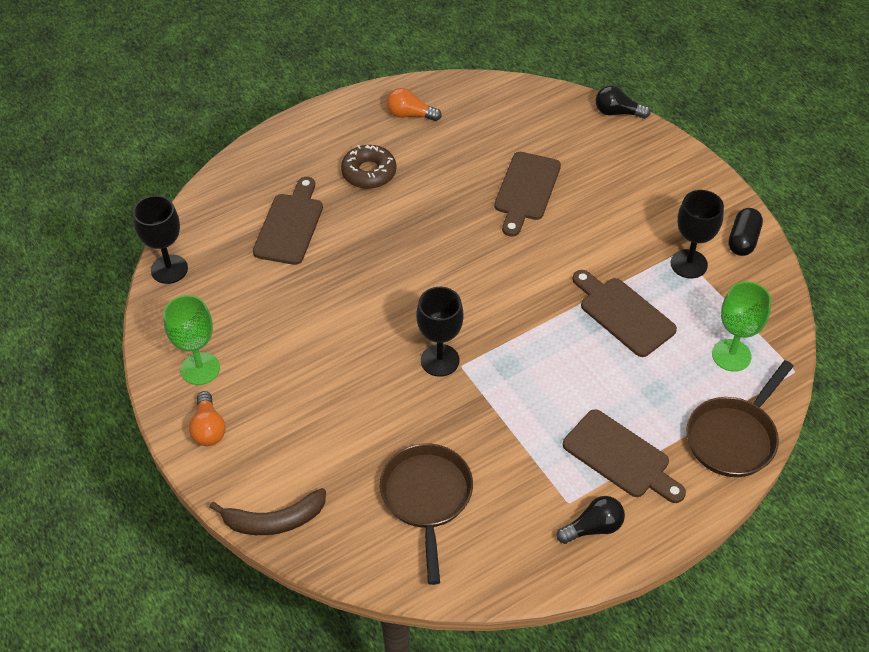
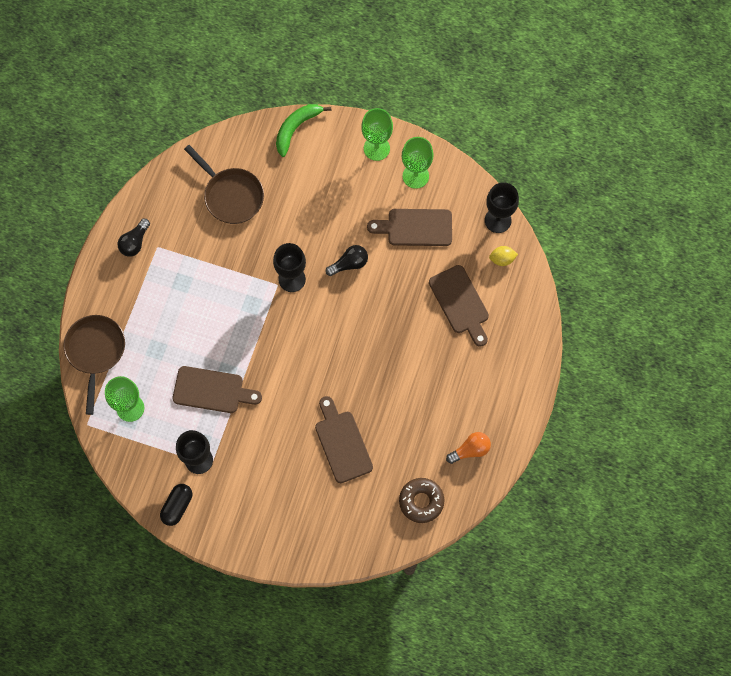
camera: 140 degrees right, 20 degrees up
orange light bulb [189,391,226,446] -> green goblet [361,108,393,161]
brown banana [209,488,326,535] -> green banana [276,104,332,157]
brown donut [341,145,396,189] -> brown donut moved to [399,478,444,523]
brown cutting board [563,409,686,503] -> brown cutting board moved to [367,209,452,246]
black light bulb [596,86,651,119] -> black light bulb moved to [326,245,368,276]
black capsule [728,208,763,256] -> black capsule turned 45 degrees clockwise [160,484,192,526]
none -> yellow lemon [489,246,518,266]

